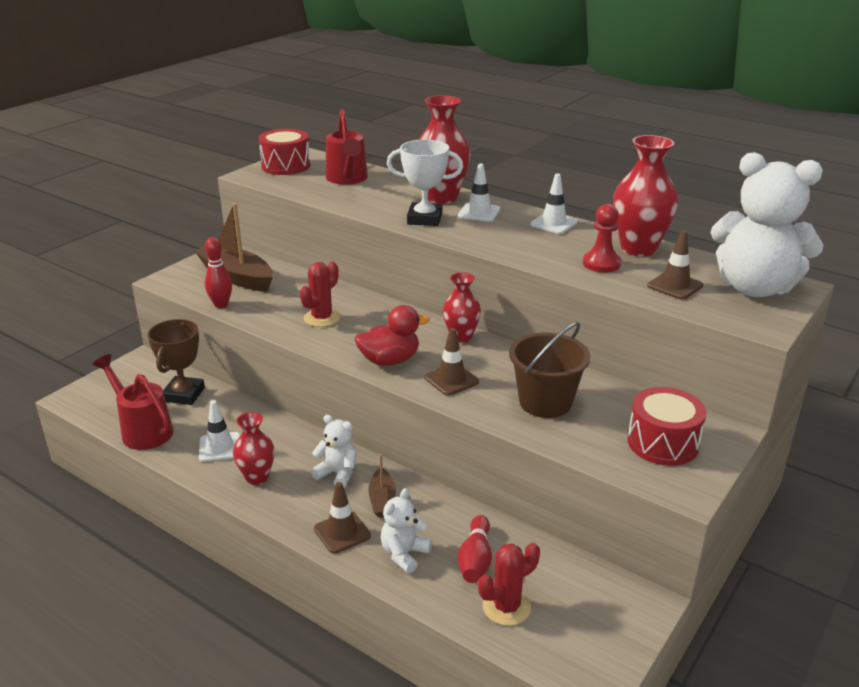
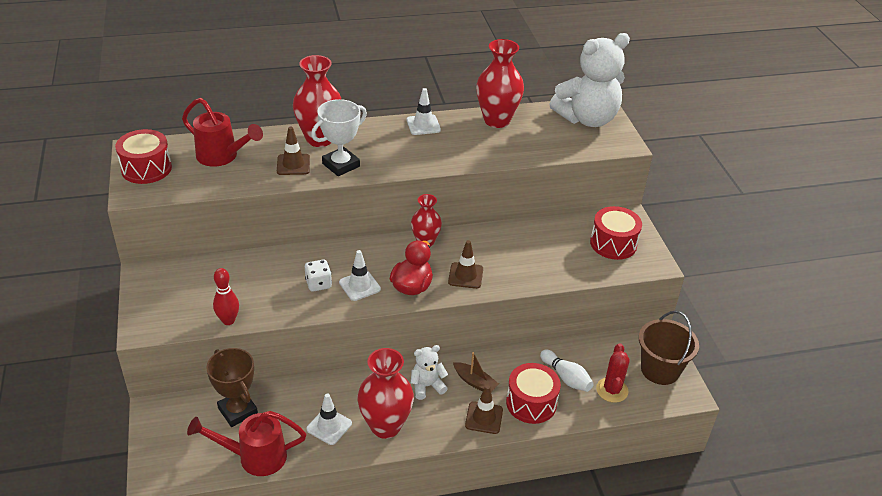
camera: 50 degrees left, 10 degrees up
brown boat [194,203,273,292] -> none
red vase [233,412,275,485] -> red vase [357,348,414,439], size x1.62
red cactus [300,262,340,327] -> white dice [305,259,332,292]
white teddy bear [381,488,432,573] -> red drum [506,363,561,424]
red bowling pin [457,515,492,583] -> white bowling pin [540,349,594,392]
white traffic cone [458,164,500,222] -> white traffic cone moved to [339,250,381,301]
brown bucket [509,322,591,418] -> brown bucket moved to [639,311,699,385]
red pawn [583,204,621,273] -> none
brown traffic cone [647,230,703,300] -> brown traffic cone moved to [277,127,310,175]

